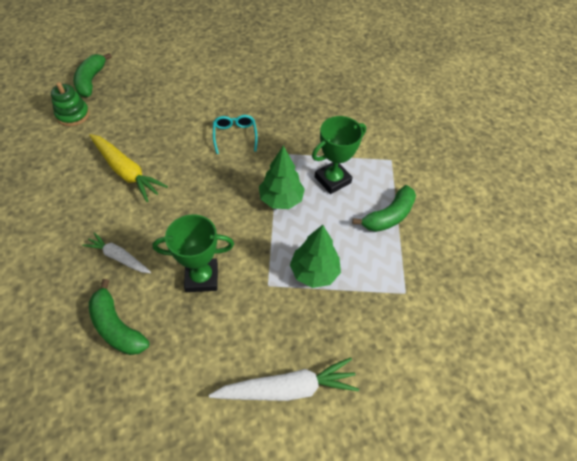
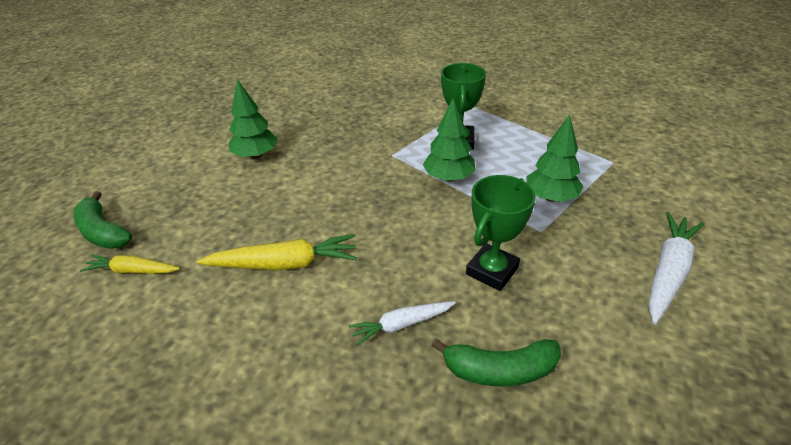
camera: 45 degrees left, 15 degrees down
green stacking toy [51,82,90,126] -> yellow carrot [80,255,180,274]
turquoise glasses [213,115,258,154] -> none
green banana [352,185,416,232] -> none
none -> green tree [229,79,278,159]

